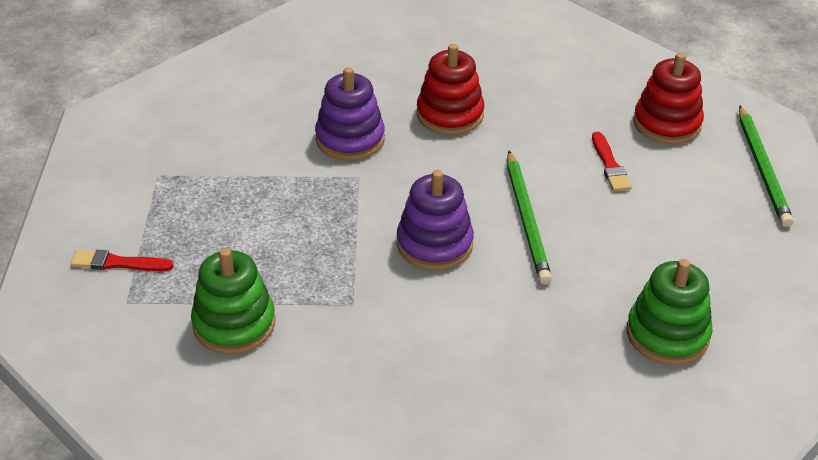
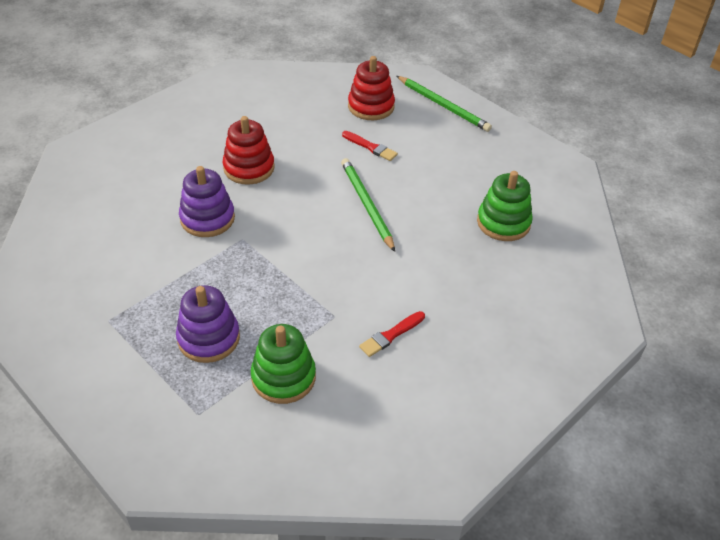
camera: 45 degrees left, 5 degrees up
red brush [71,250,174,271] -> red brush moved to [359,311,425,357]
purple stacking toy [397,170,474,270] -> purple stacking toy moved to [176,285,240,363]
green pencil [507,151,552,285] -> green pencil turned 150 degrees counterclockwise [341,158,395,252]

